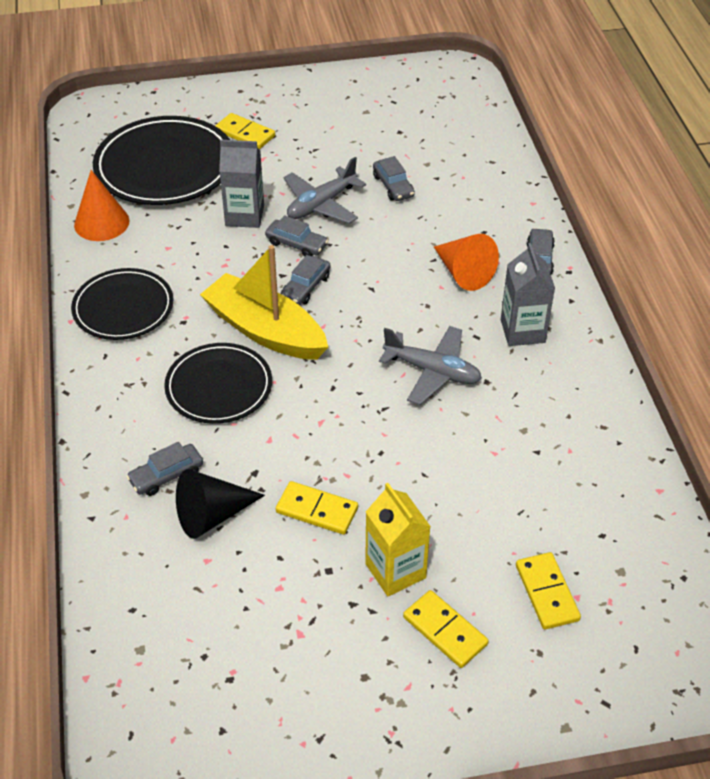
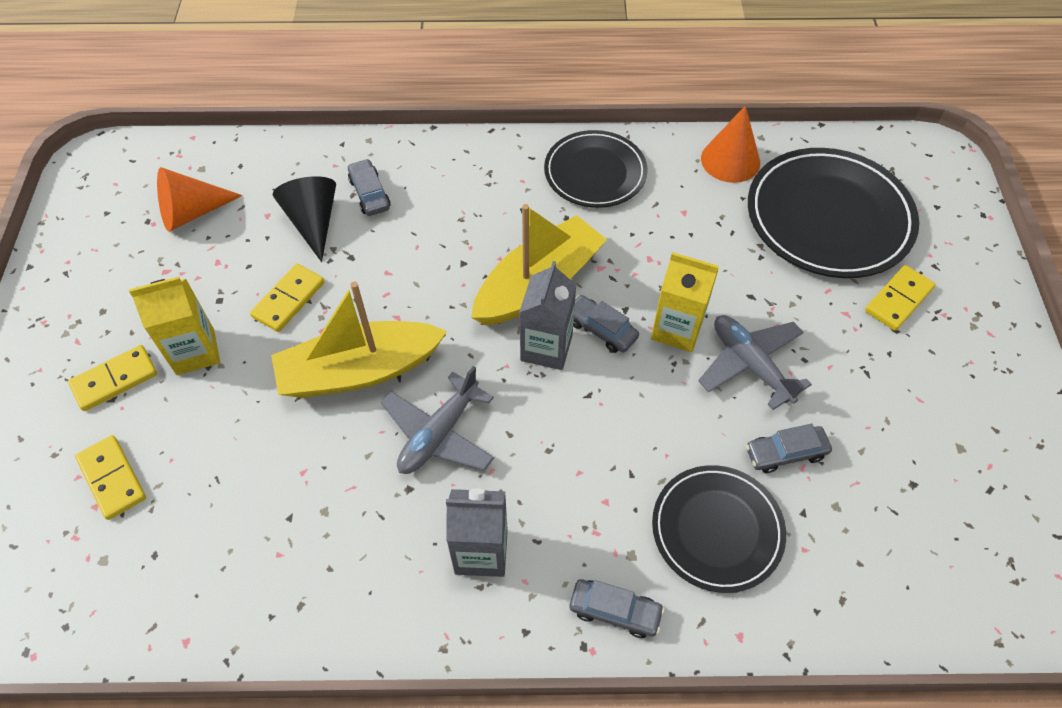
camera: 100 degrees right, 10 degrees up
black plate [164,343,272,424] -> black plate moved to [652,465,786,593]
grey carton [219,140,264,228] -> grey carton moved to [519,261,576,370]
grey car [265,215,328,256] -> yellow carton [651,252,719,352]
orange cone [434,234,499,291] -> orange cone moved to [157,167,243,232]
yellow domino [516,552,581,629] -> yellow domino turned 60 degrees clockwise [75,435,146,520]
none -> yellow boat [271,282,447,398]

